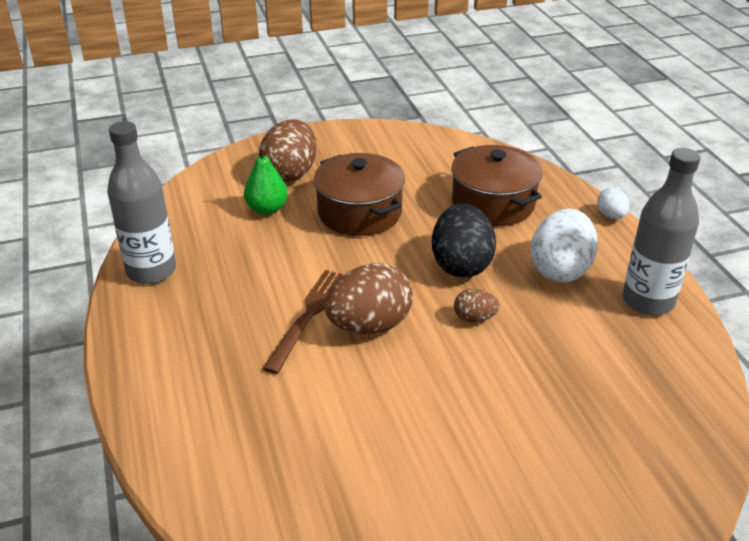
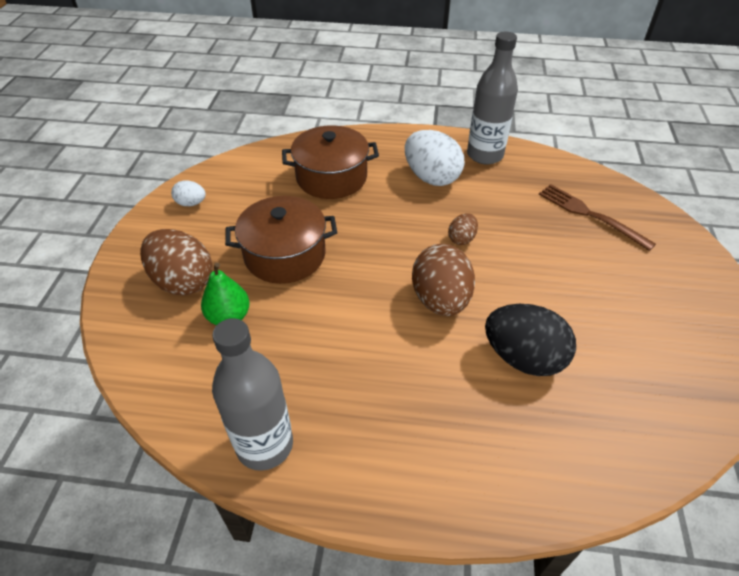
camera: 65 degrees left, 10 degrees up
brown fork [262,270,342,374] -> brown fork moved to [538,184,656,251]
black egg [432,203,496,278] -> black egg moved to [485,304,576,376]
white egg [597,188,630,219] -> white egg moved to [171,180,206,206]

